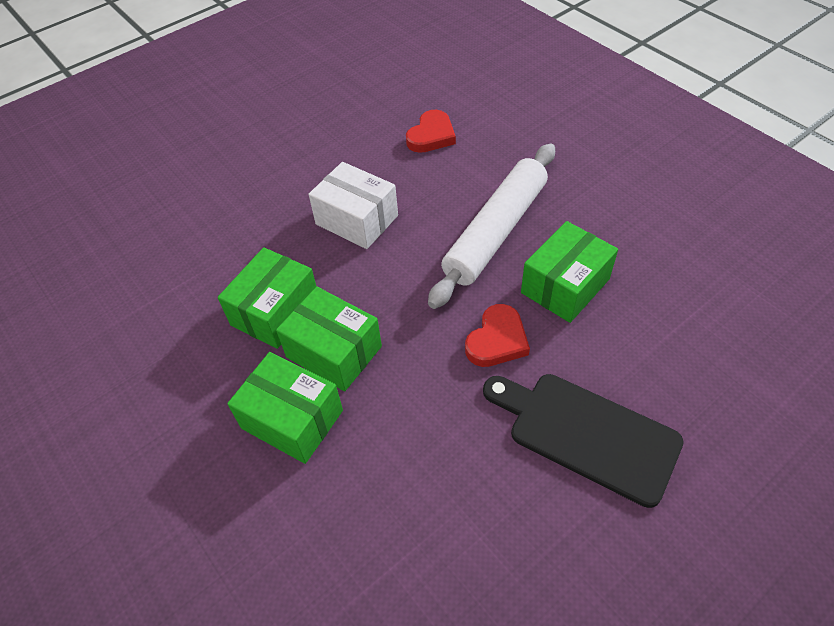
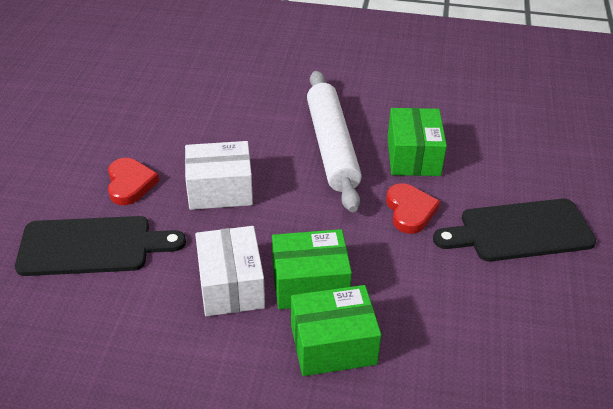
camera: 45 degrees left, 10 degrees down
green box [218,247,317,349] -> white box [195,226,265,316]
red heart [406,110,456,153] -> red heart moved to [108,158,159,205]
none -> black cutting board [15,216,186,276]

